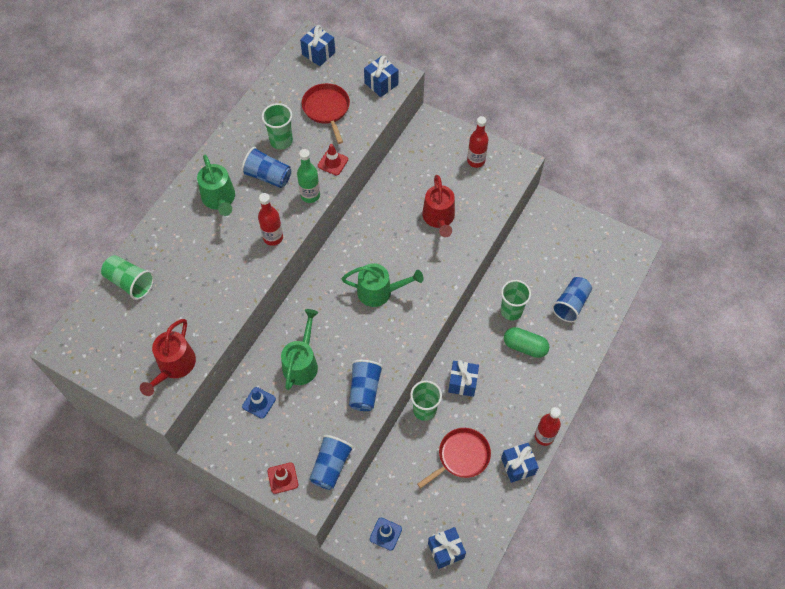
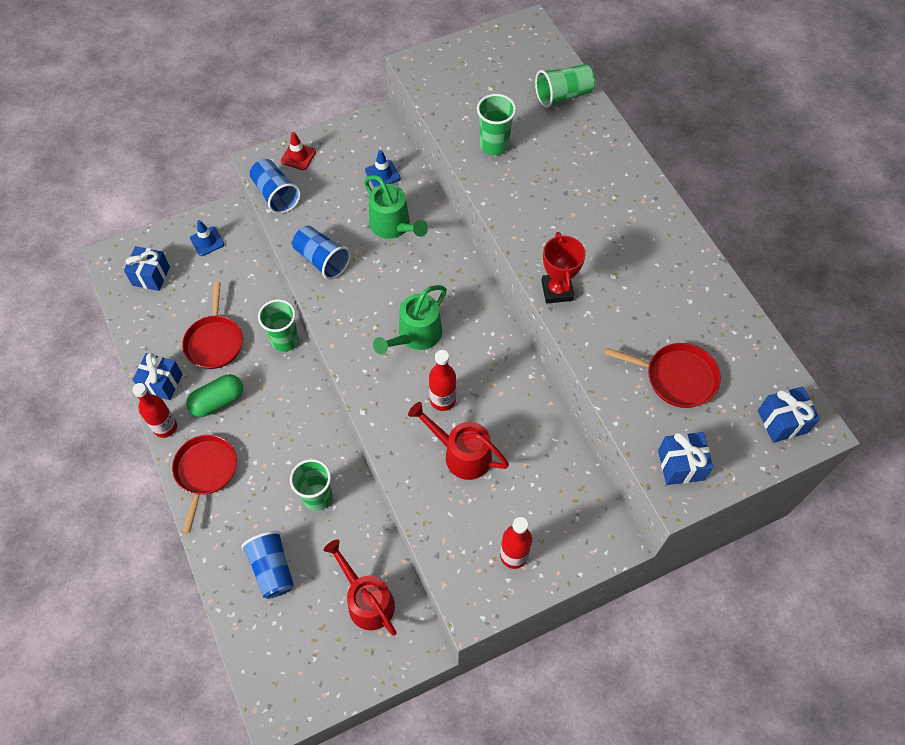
camera: 125 degrees right, 0 degrees up
red watering can [140,319,196,396] -> red watering can moved to [324,539,397,636]
green watering can [197,155,235,216] -> none
blue cup [241,147,291,188] -> none
red bottle [258,193,283,246] -> red bottle moved to [429,350,456,411]
green cup [262,103,293,150] -> green cup moved to [477,94,516,155]
green bottle [297,149,320,203] -> red trophy [542,232,586,304]
red traffic cone [318,144,348,176] -> none
blue gift [448,360,479,397] -> none
green capsule [504,327,549,358] -> green capsule moved to [186,374,243,417]
none -> red pan [172,435,237,533]

